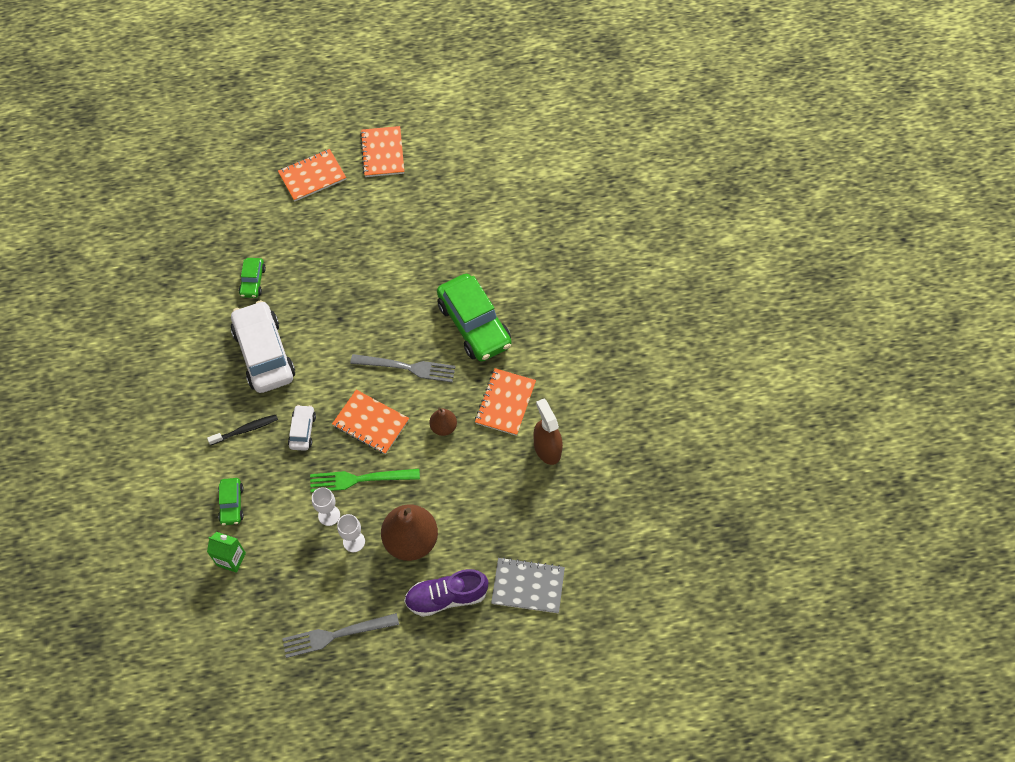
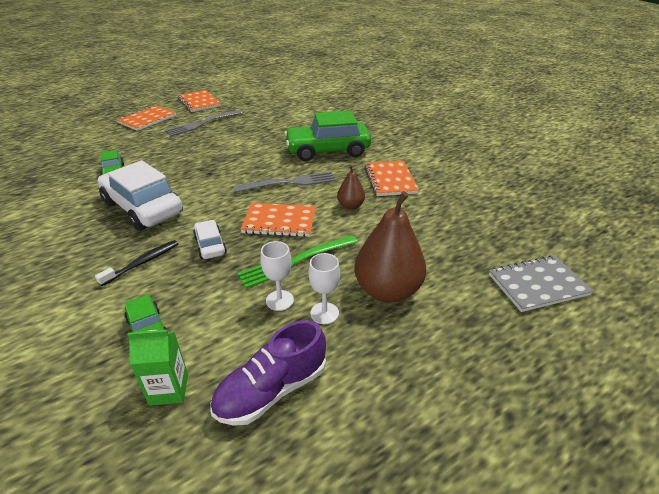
camera: 25 degrees left, 25 degrees down
grey fork [282,613,399,658] -> grey fork moved to [165,110,242,137]
purple shoe [404,569,488,617] -> purple shoe moved to [210,320,326,426]
green car [437,274,512,362] -> green car turned 135 degrees clockwise [284,111,371,161]
brown spray bottle [533,399,563,465] -> none

